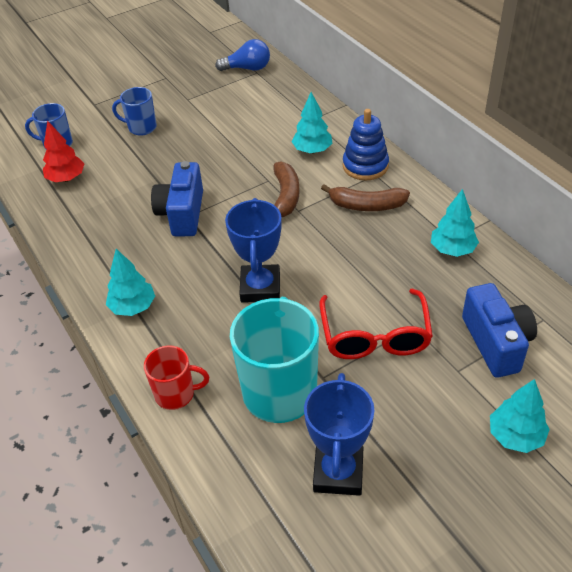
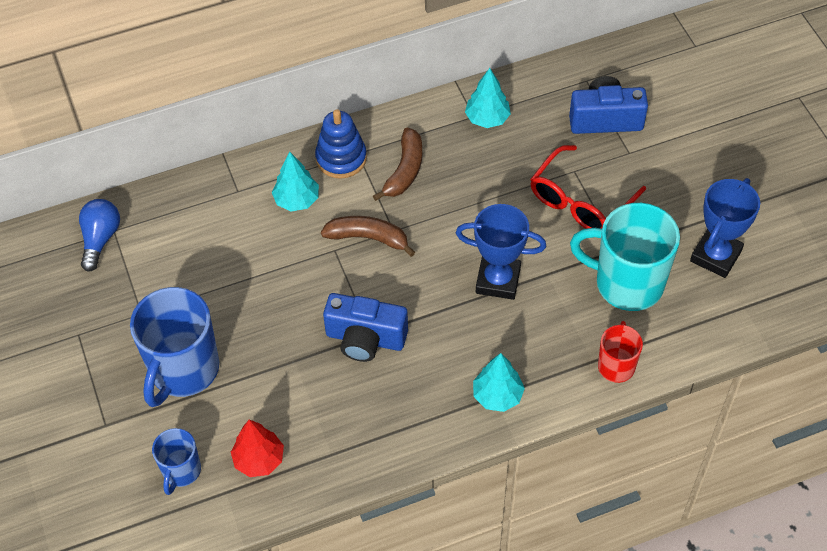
camera: 80 degrees left, 10 degrees up
blue mug [112,87,157,136] -> blue mug [130,287,219,407], size x1.88
blue trophy [304,373,374,496] -> blue trophy turned 75 degrees counterclockwise [690,178,760,278]
red glasses [319,289,433,359] -> red glasses turned 120 degrees clockwise [530,145,646,229]
turquoise tree [490,379,550,453] -> none

